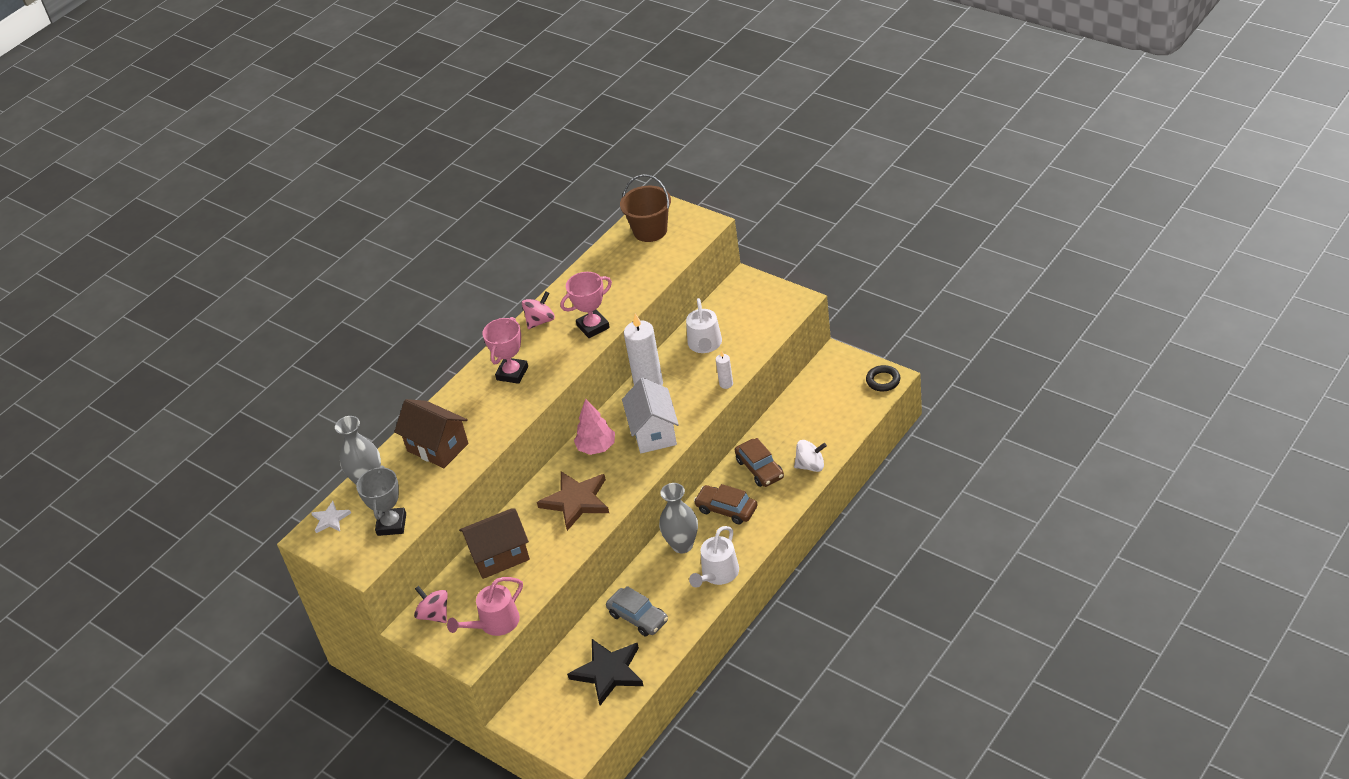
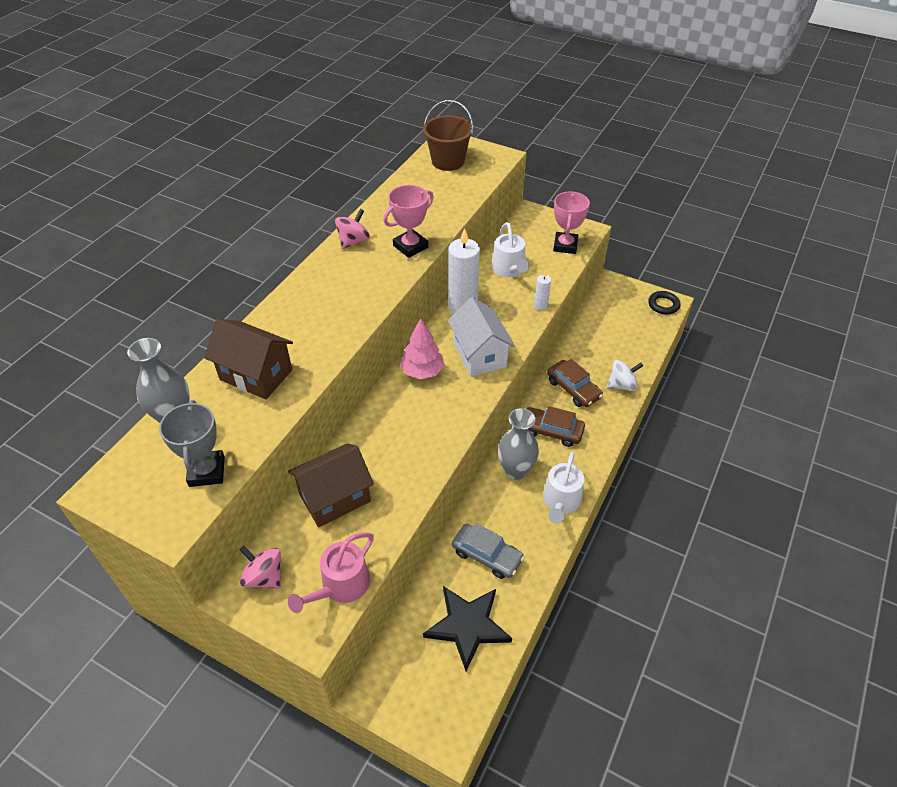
camera: 15 degrees left, 5 degrees up
white star [312,501,351,533] -> none
pink trophy [482,317,528,384] -> pink trophy moved to [553,191,590,254]
brown star [537,471,609,531] -> none

